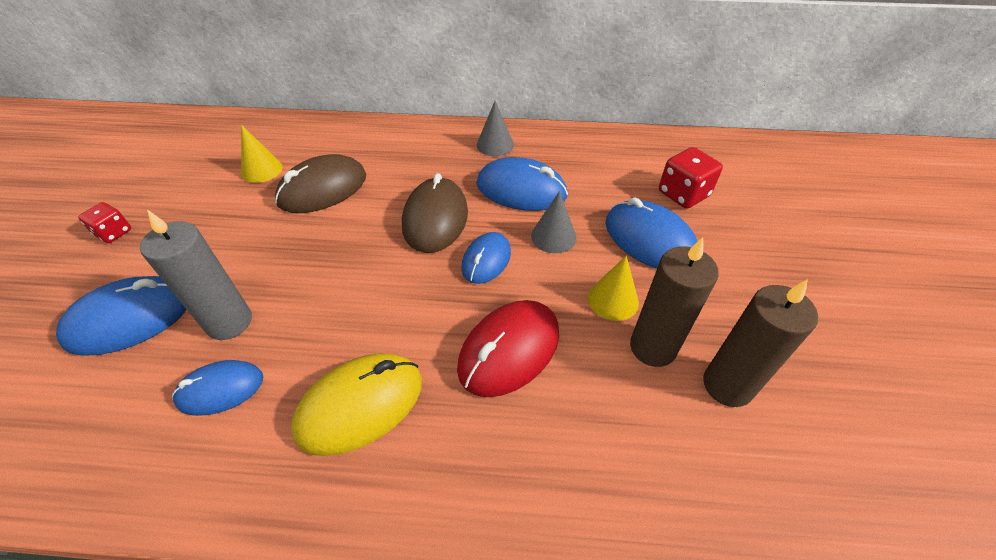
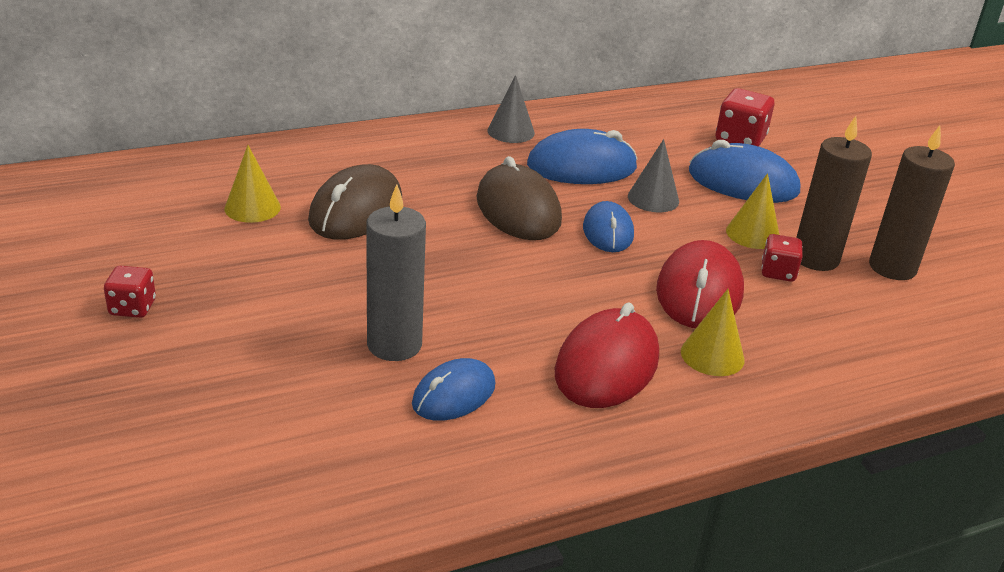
camera: 30 degrees left, 15 degrees down
blue mouse [56,276,187,356] -> none
yellow mouse [291,353,422,456] -> red mouse [555,303,659,408]
none -> yellow cone [681,289,745,376]
none -> red dice [761,234,803,282]

